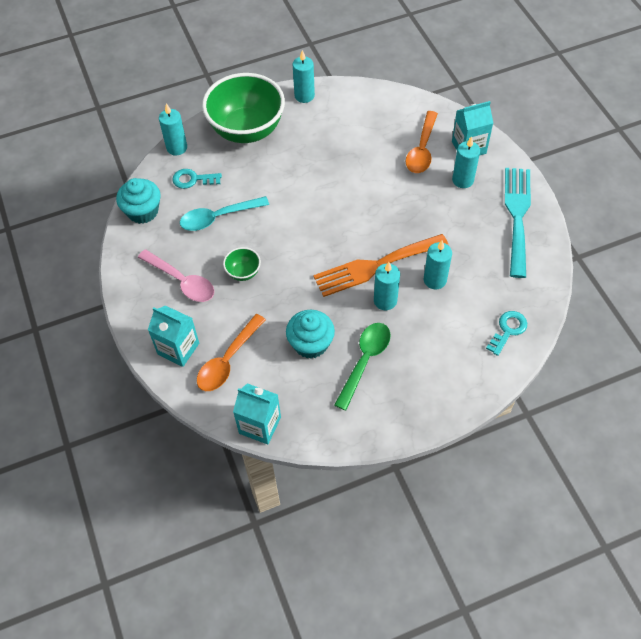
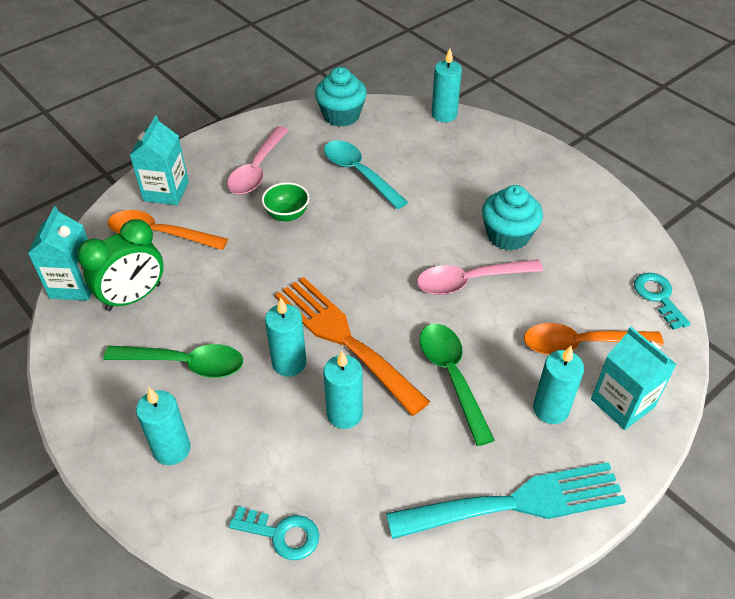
camera: 70 degrees right, 10 degrees down
turquoise key [172,169,222,189] -> turquoise key moved to [634,273,691,330]
green bowl [202,73,285,143] -> none
turquoise cupcake [286,310,335,359] -> turquoise cupcake moved to [482,185,543,251]
turquoise candle [293,50,315,103] -> turquoise candle moved to [136,388,191,465]
none -> green clock [77,219,164,311]
none -> pink spoon [417,259,543,295]
none -> green spoon [420,324,495,446]

